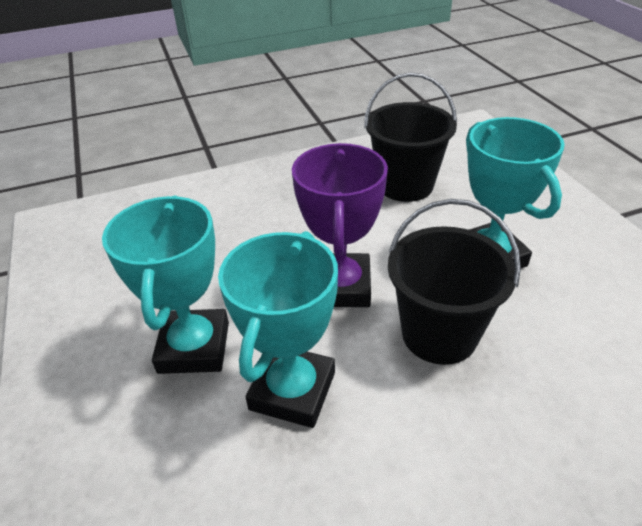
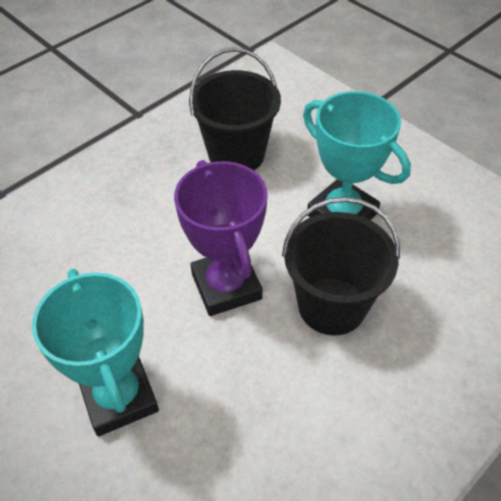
camera: 25 degrees left, 10 degrees up
turquoise trophy [218,231,338,428] -> none

